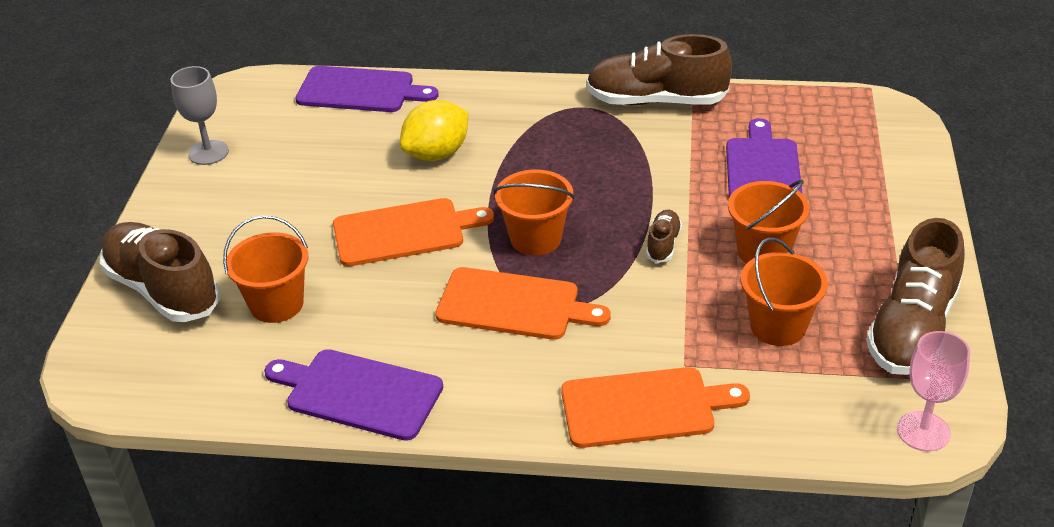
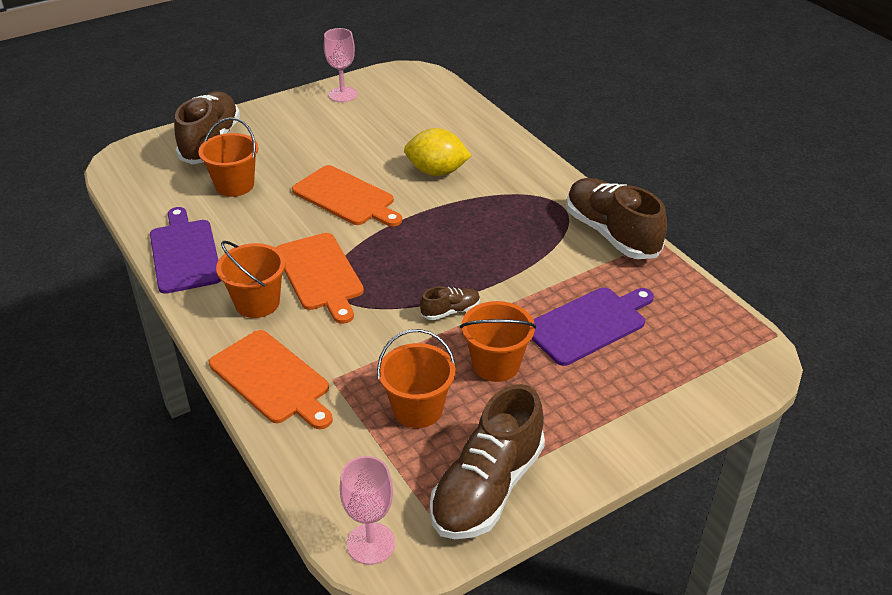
camera: 50 degrees right, 0 degrees up
grey goblet [170,66,229,165] -> pink goblet [324,28,357,102]
purple cutting board [295,66,438,112] -> none
orange bucket [494,170,575,255] -> orange bucket moved to [216,241,286,318]
brown shoe [866,218,965,375] -> brown shoe turned 45 degrees counterclockwise [430,384,545,539]

